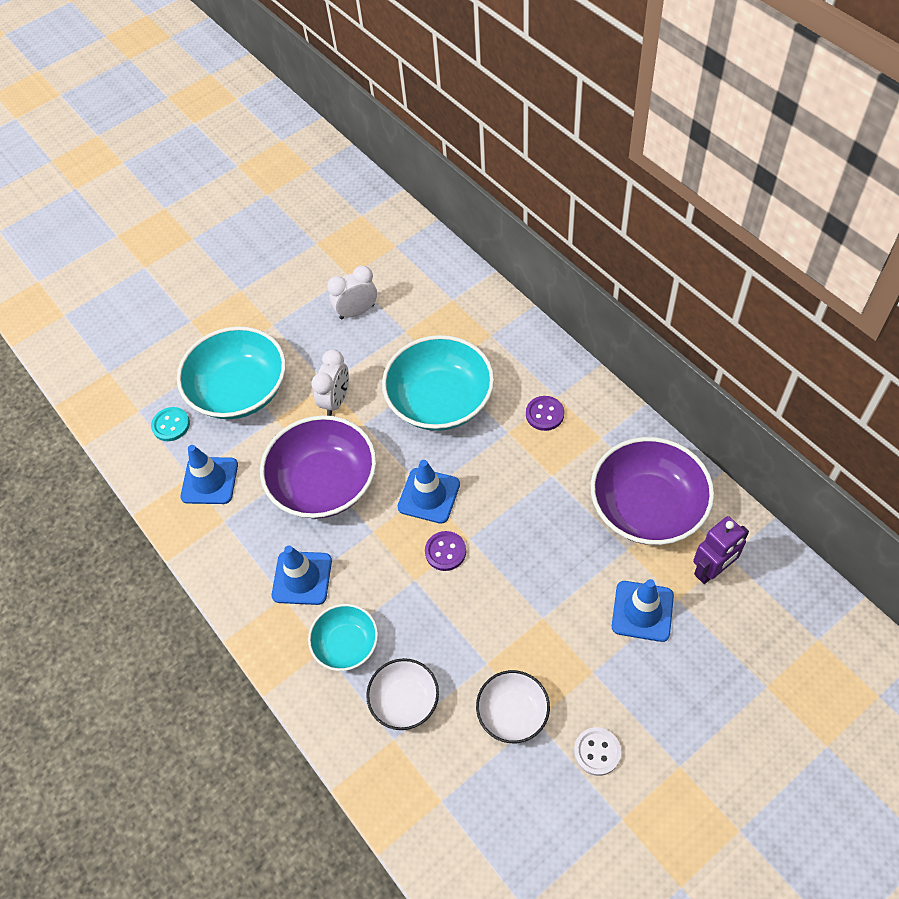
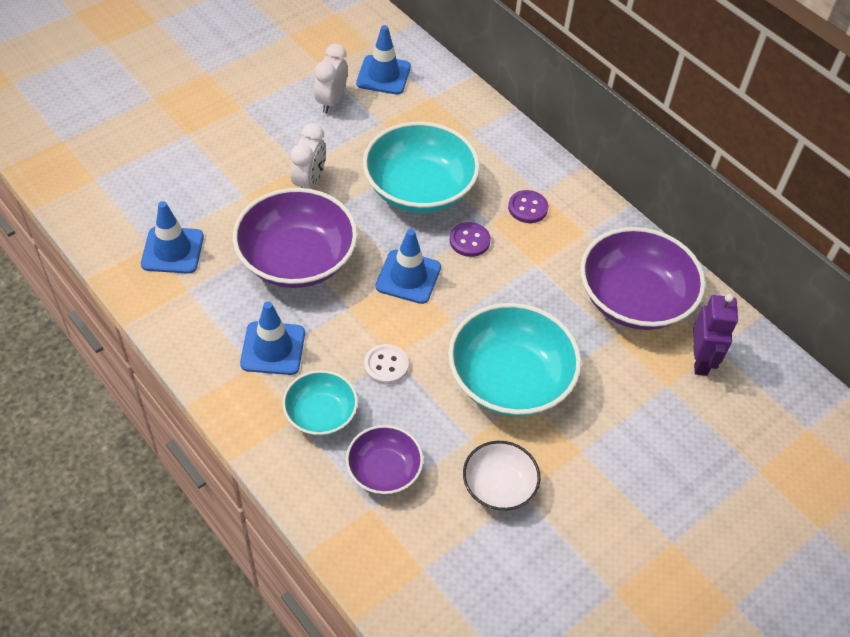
camera: 10 degrees left, 5 degrees down
turquoise button [151,407,190,441] -> none
turquoise bowl [177,326,286,419] -> turquoise bowl moved to [448,303,581,417]
white clock [327,265,377,320] -> white clock turned 45 degrees counterclockwise [314,43,348,113]
white bowl [366,658,439,730] -> purple bowl [346,425,423,495]
purple button [425,531,466,571] -> purple button moved to [450,222,491,257]
white button [574,727,621,776] -> white button moved to [364,344,409,385]
blue traffic cone [612,579,674,642] -> blue traffic cone moved to [356,25,411,94]
purple robot [693,516,749,584] -> purple robot turned 45 degrees counterclockwise [693,294,738,376]

